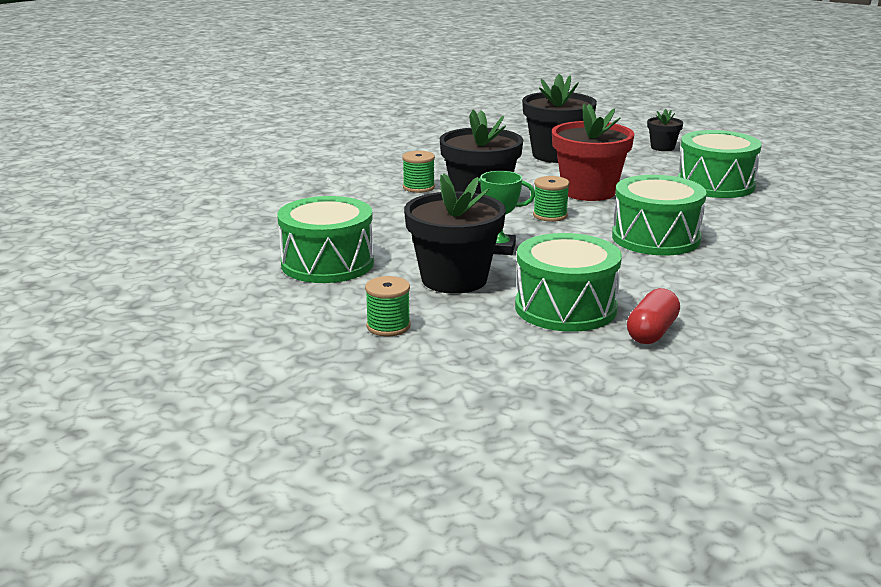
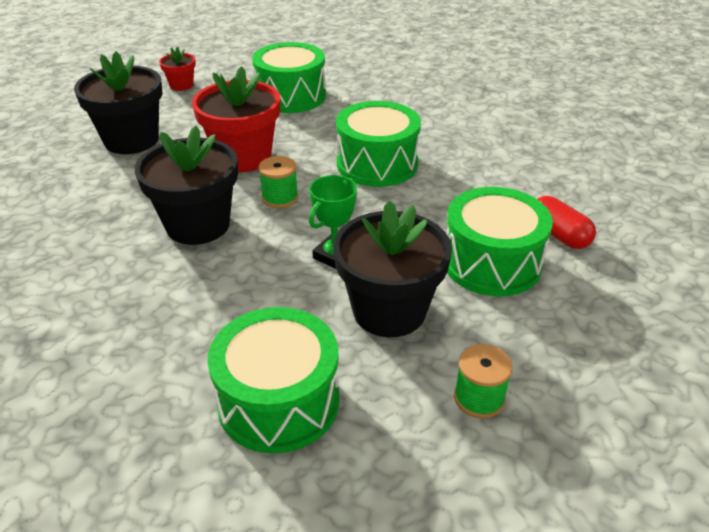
camera: 65 degrees left, 15 degrees up
green spool [402,151,435,193] -> none
black flower pot [647,109,683,151] -> red flower pot [159,47,196,91]

